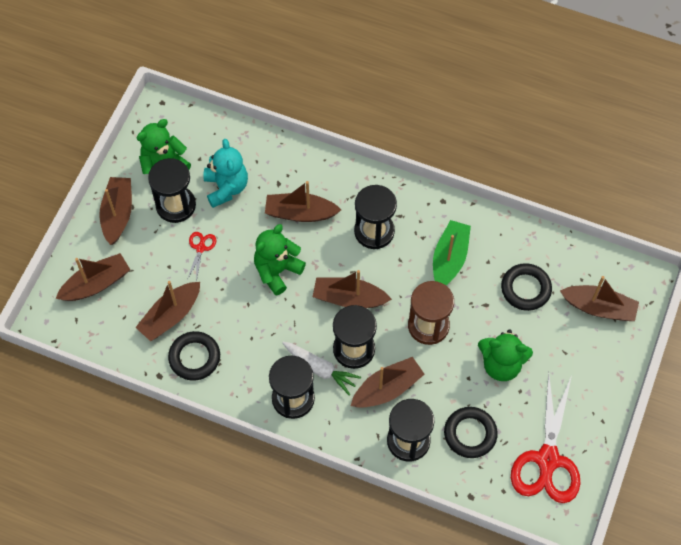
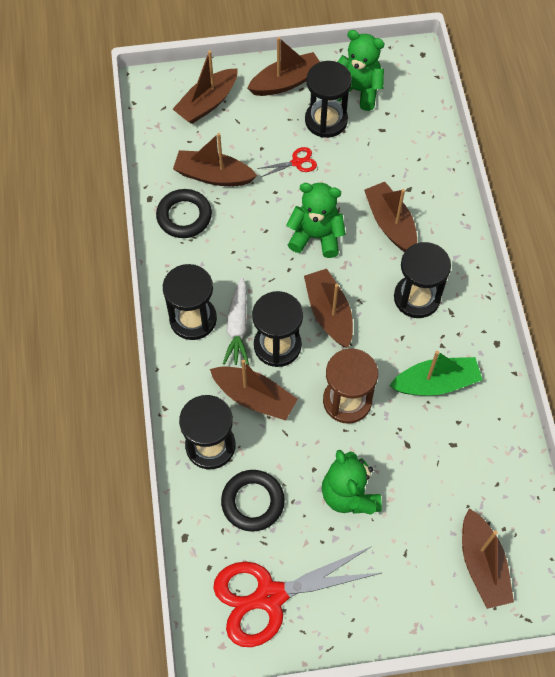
camera: 60 degrees right, 0 degrees up
brown boat [55,253,130,301] -> brown boat turned 105 degrees clockwise [173,50,238,124]
turquoise teddy bear [203,139,248,208] -> none
black ring [501,263,552,311] -> none

